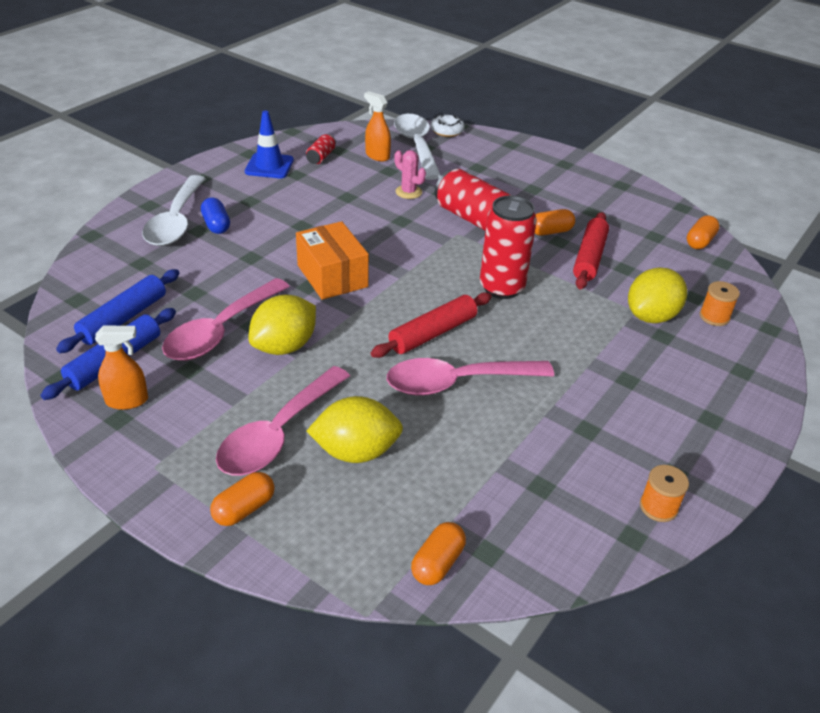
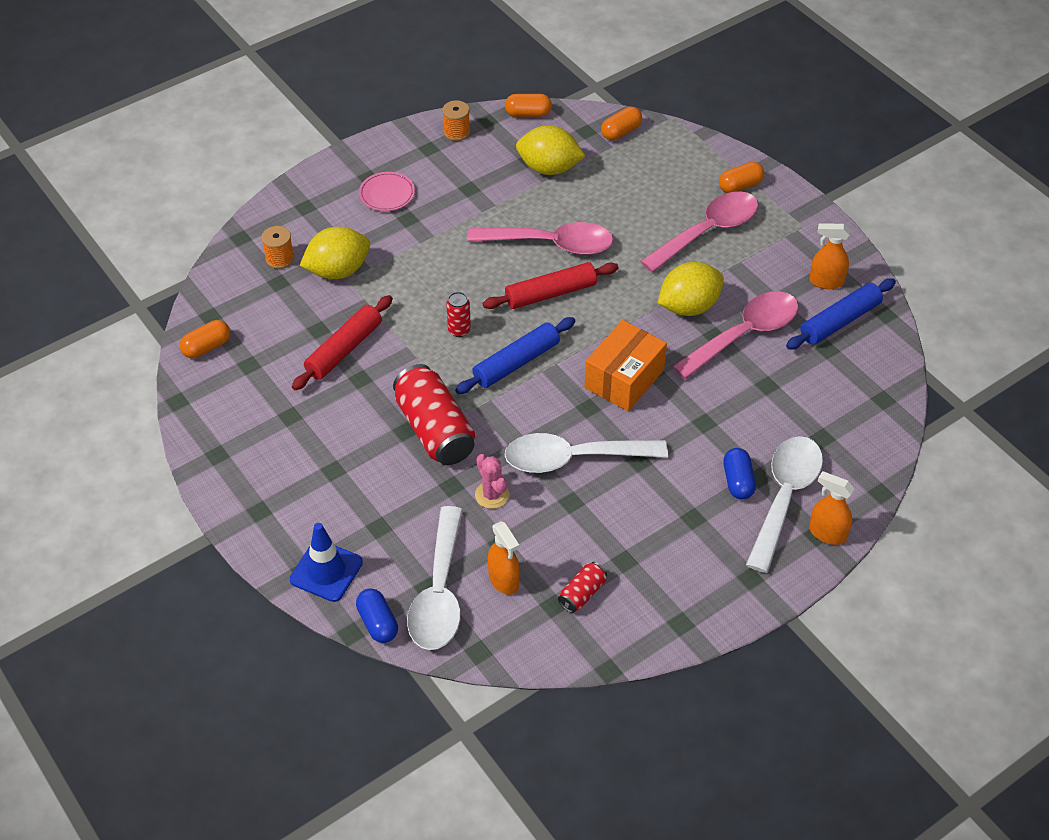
camera: 160 degrees left, 10 degrees up
blue rolling pin [56,269,179,353] -> blue rolling pin moved to [455,317,575,394]
blue traffic cone [245,111,294,178] -> blue traffic cone moved to [290,523,363,602]
orange box [296,221,369,300] -> orange box turned 45 degrees clockwise [584,320,667,411]
yellow lemon [307,396,403,463] -> yellow lemon moved to [516,125,585,175]
white donut [431,115,465,137] -> blue capsule [356,588,398,643]
red can [480,195,537,299] -> red can [446,292,471,337], size x0.48
orange capsule [535,209,575,235] -> orange capsule moved to [505,94,552,117]
none -> pink plate [359,172,415,211]
none -> white spoon [505,433,668,473]
none -> orange spray bottle [809,471,854,545]

